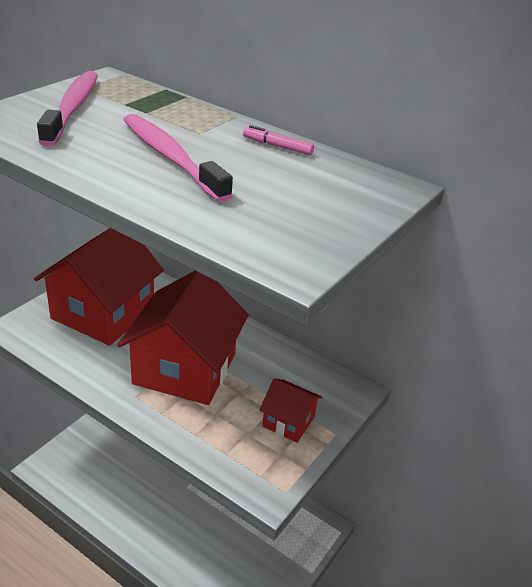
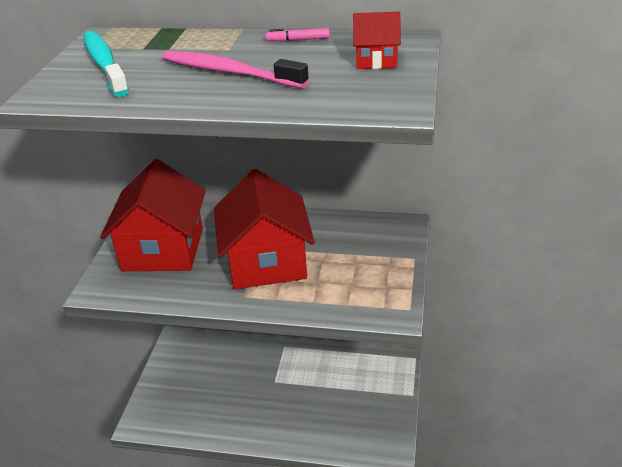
camera: 20 degrees left, 0 degrees up
pink toothbrush [37,71,98,147] -> turquoise toothbrush [84,31,129,97]
red house [259,378,322,443] -> red house moved to [353,12,401,69]

